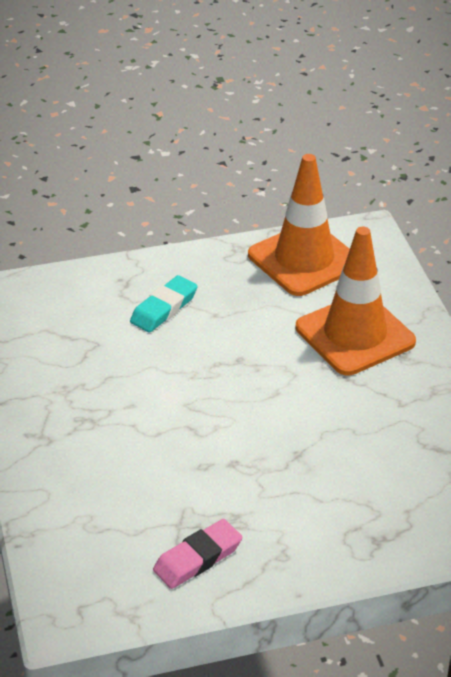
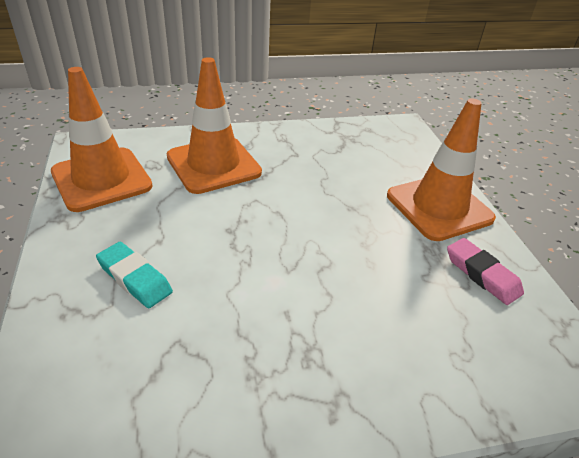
camera: 90 degrees left, 0 degrees up
none -> orange traffic cone [387,98,496,241]

